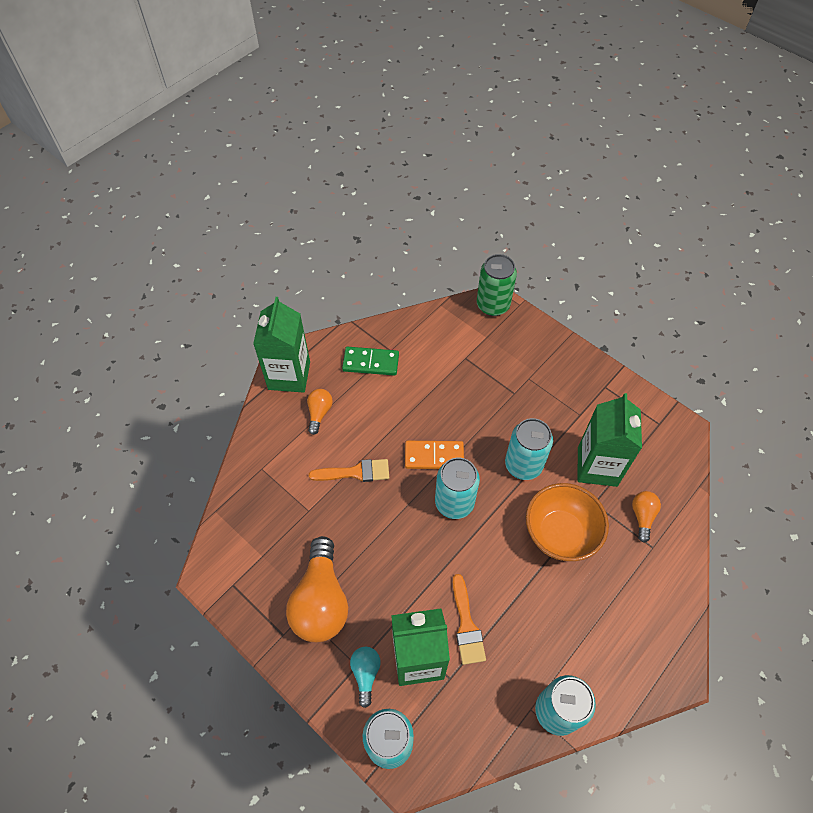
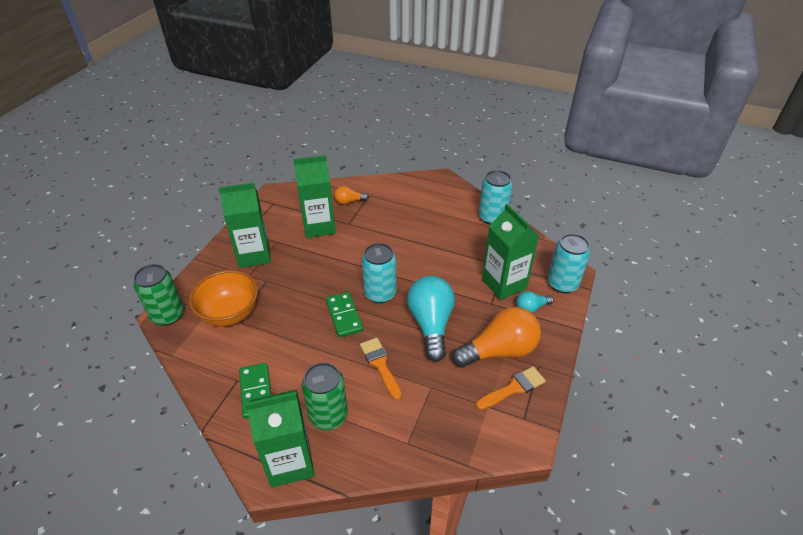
camera: 110 degrees left, 15 degrees down
orange light bulb [307,389,333,435] -> green can [302,362,348,430]
orange domino [405,441,464,469] -> green domino [326,292,363,337]
orange brush [453,574,486,665] -> orange brush moved to [476,366,546,410]
turquoise can [505,418,553,480] -> none
orange bowl [526,483,609,561] -> orange bowl moved to [189,270,258,327]
none -> green carton [219,183,271,268]
none -> turquoise light bulb [407,276,455,362]

